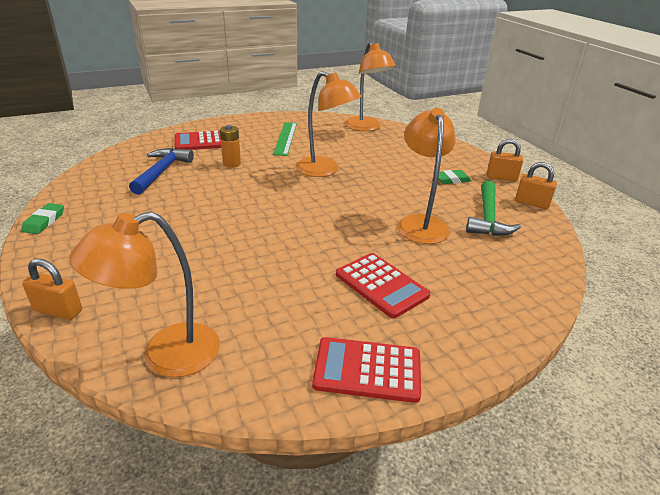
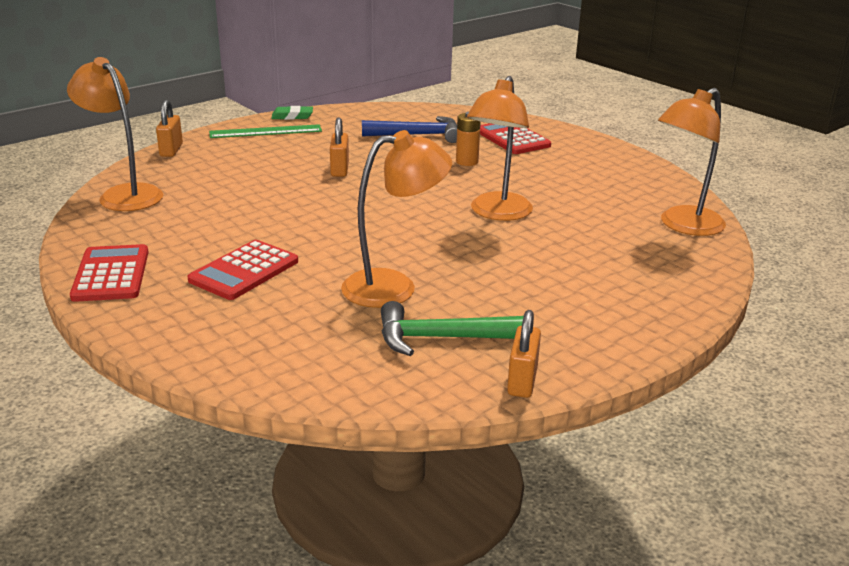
camera: 75 degrees right, 5 degrees down
green ruler [273,122,297,156] -> green ruler moved to [209,124,322,138]
green eraser [433,170,471,184] -> none
orange padlock [487,139,523,181] -> orange padlock moved to [330,118,349,177]

